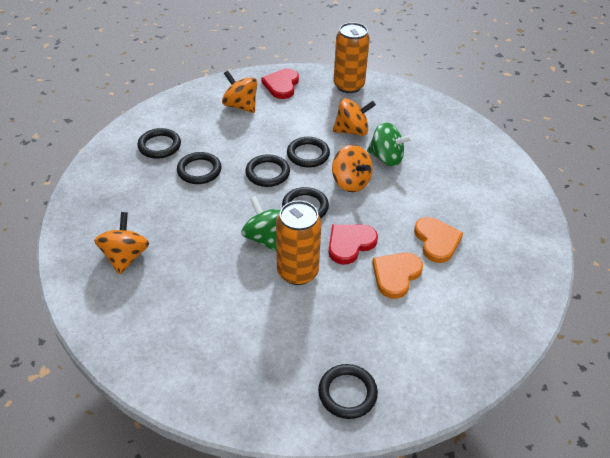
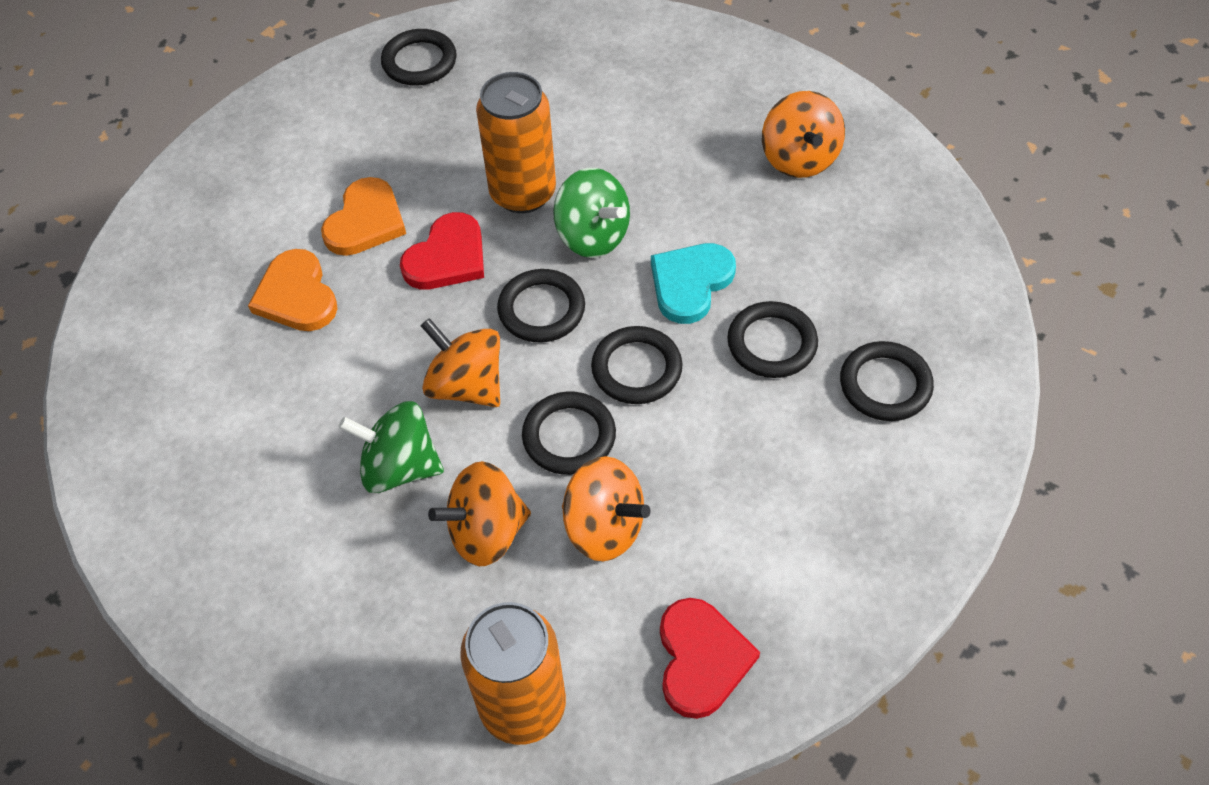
camera: 170 degrees right, 10 degrees up
orange spinning top [222,71,257,113] -> orange spinning top moved to [562,456,651,561]
none -> turquoise heart [651,243,736,324]

